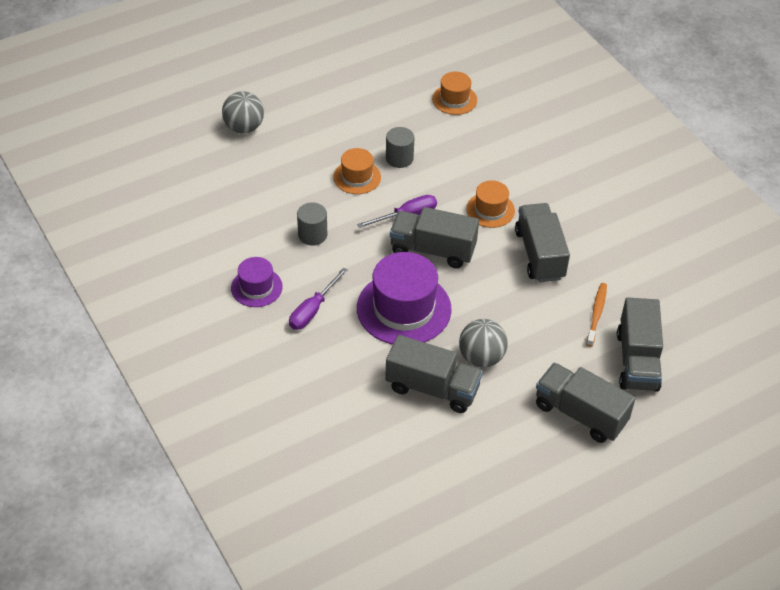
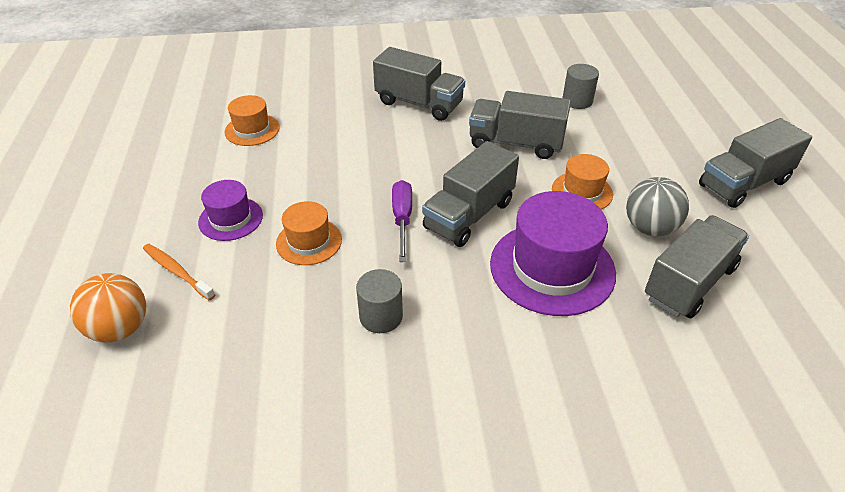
camera: 65 degrees left, 5 degrees down
grey ball [222,91,264,133] -> orange ball [70,273,146,342]
purple hat [231,257,283,307] -> purple hat moved to [198,180,263,241]
purple screwdriver [289,268,348,330] -> none
grey cylinder [386,127,415,168] -> grey cylinder moved to [563,64,599,109]
orange hat [466,180,515,228] -> orange hat moved to [552,154,613,209]
orange toothbrush [586,283,607,347] -> orange toothbrush moved to [143,244,215,300]
grey truck [617,297,663,392] -> grey truck moved to [373,47,465,121]

